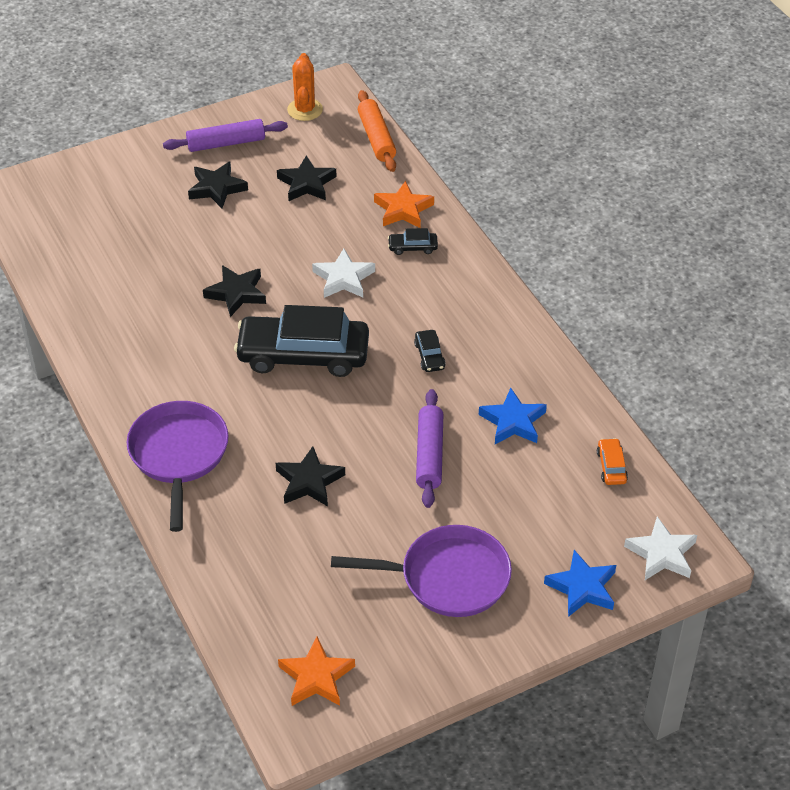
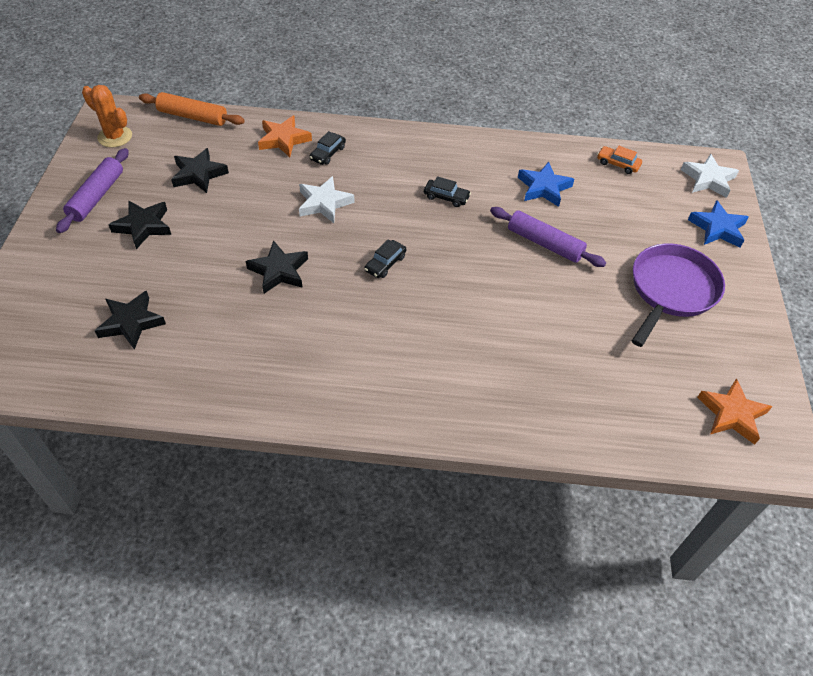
camera: 60 degrees left, 5 degrees up
purple pan [127,401,229,532] -> none
black car [234,305,369,377] -> black car [364,239,406,278], size x0.40
black star [276,446,345,506] -> black star moved to [95,291,166,350]

